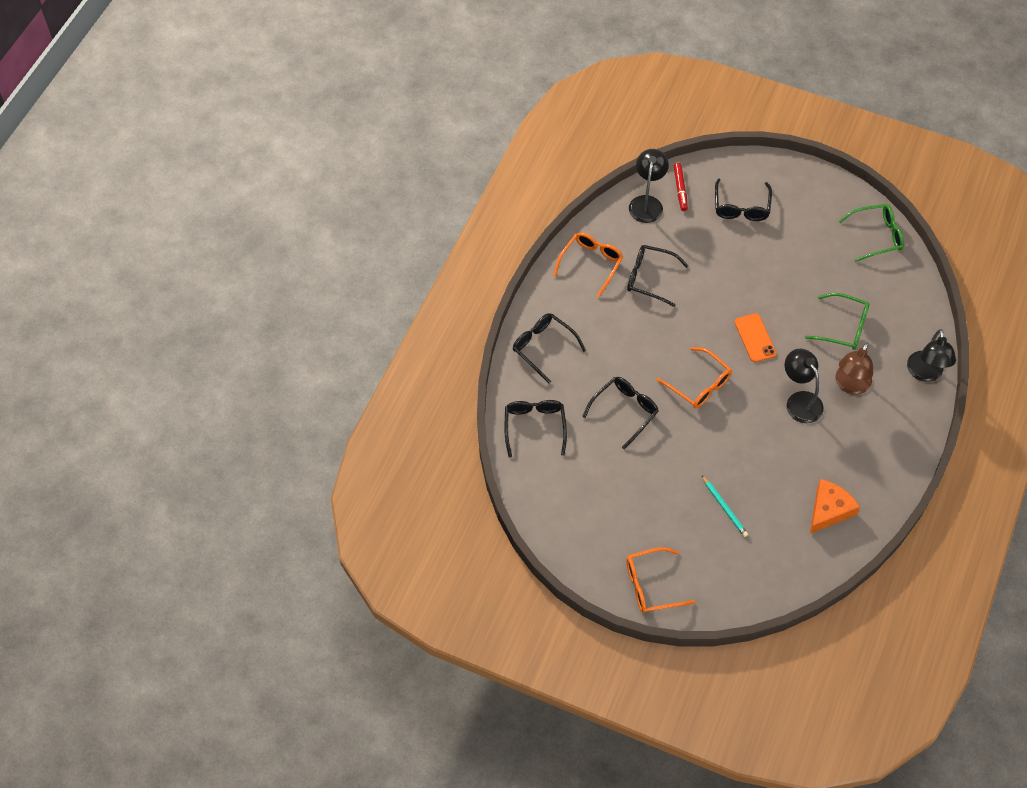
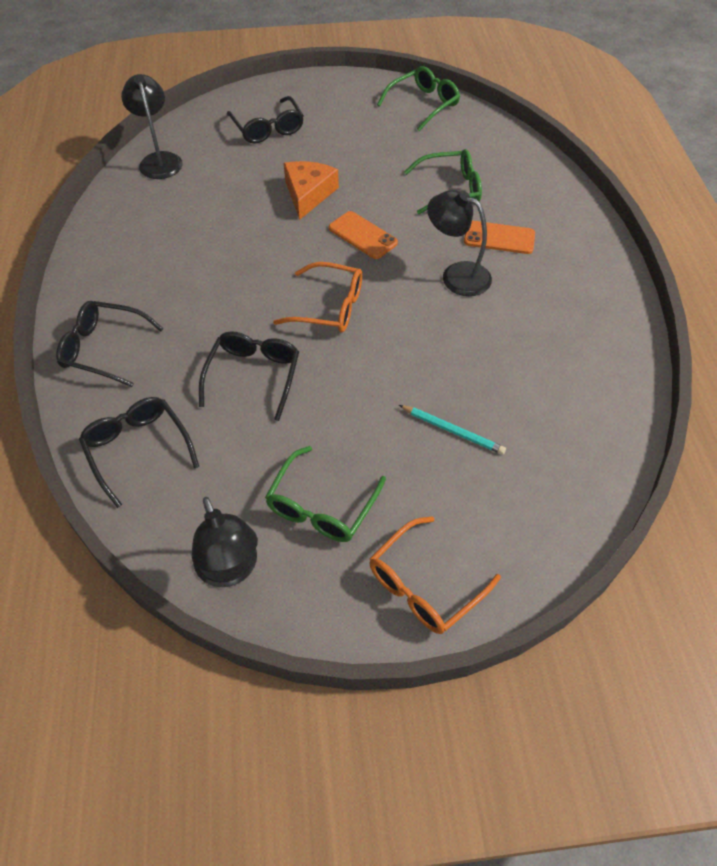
camera: 30 degrees left, 5 degrees down
orange glasses [553,232,623,297] -> none
black glasses [627,245,689,307] -> none
red marker [674,163,688,211] -> none
orange cheese [810,479,860,533] -> orange cheese moved to [284,161,339,220]
brown lamp [835,342,873,395] -> orange phone [464,221,535,254]
black lamp [907,329,956,382] -> black lamp moved to [192,497,258,587]
none -> green glasses [265,446,386,542]

